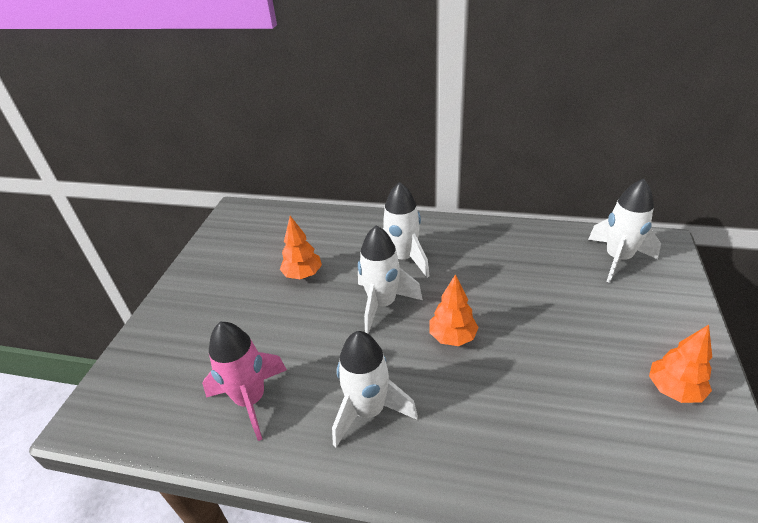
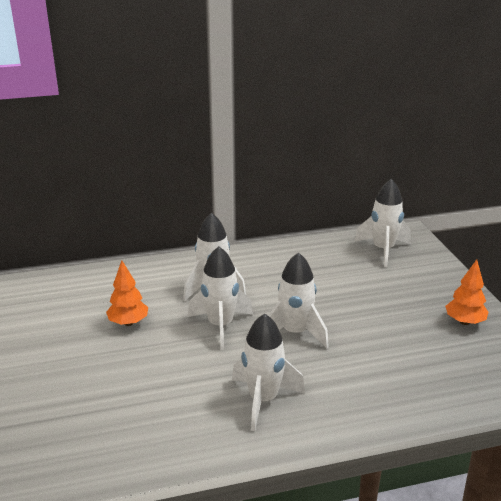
camera: 30 degrees left, 10 degrees down
pink rocket [202,322,287,441] -> none
orange tree [429,274,479,346] -> white rocket [268,252,329,349]

